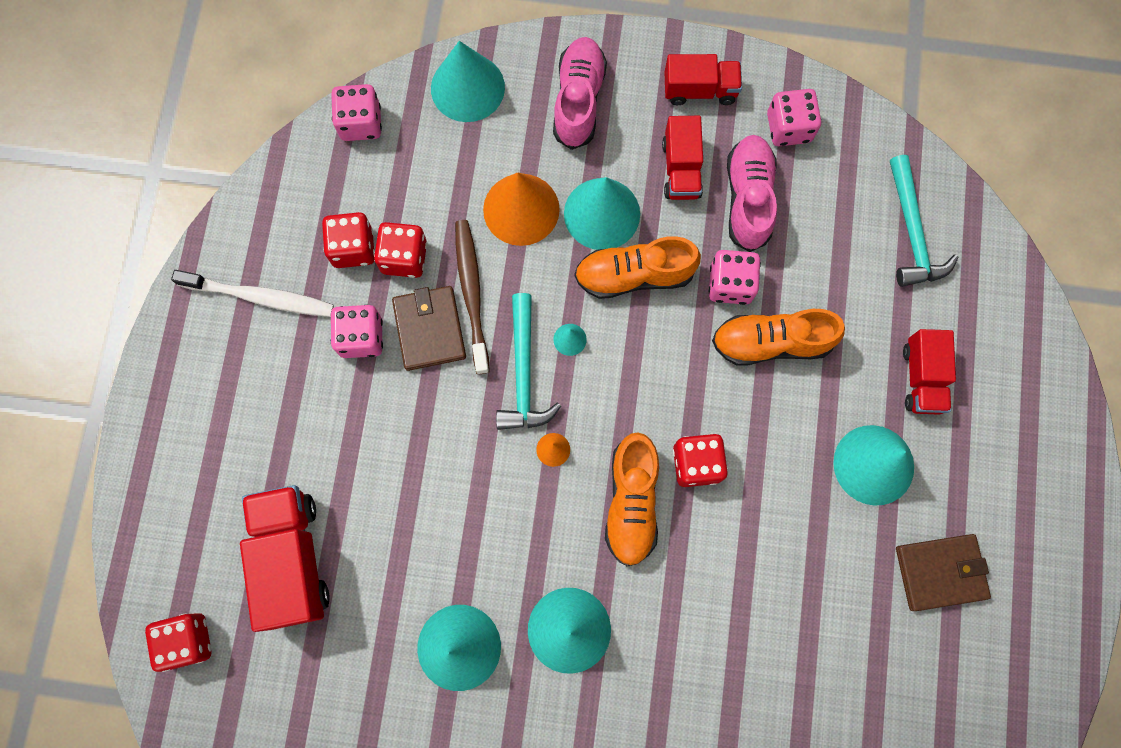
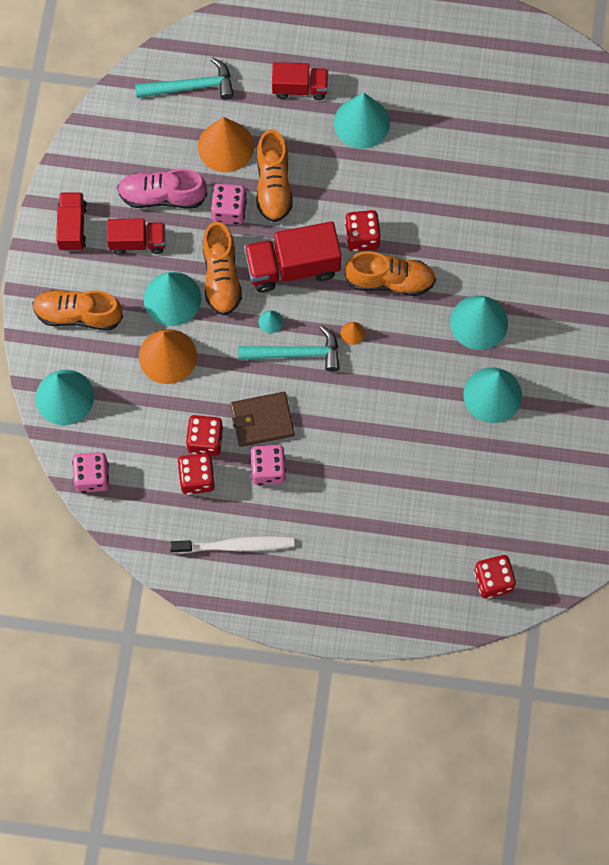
camera: 90 degrees left, 5 degrees down
white toothbrush [171,270,334,317] -> white toothbrush turned 75 degrees clockwise [170,536,294,554]
red truck [240,485,330,632] -> red truck moved to [244,221,341,293]
brown toothbrush [455,220,490,374] -> none
pink shoe [553,37,607,150] -> orange shoe [32,290,123,330]
pink dice [767,89,821,146] -> none
brown wallet [896,534,991,611] -> none
none -> orange cone [198,117,254,172]

